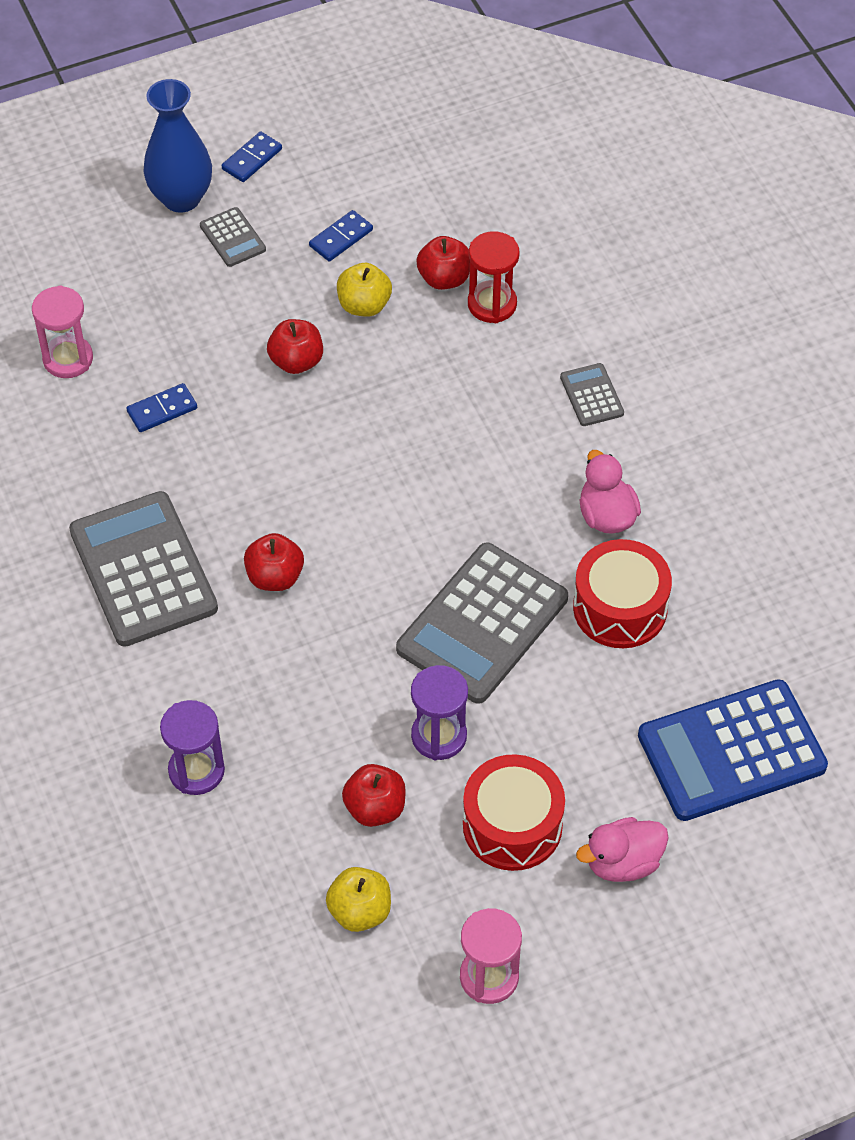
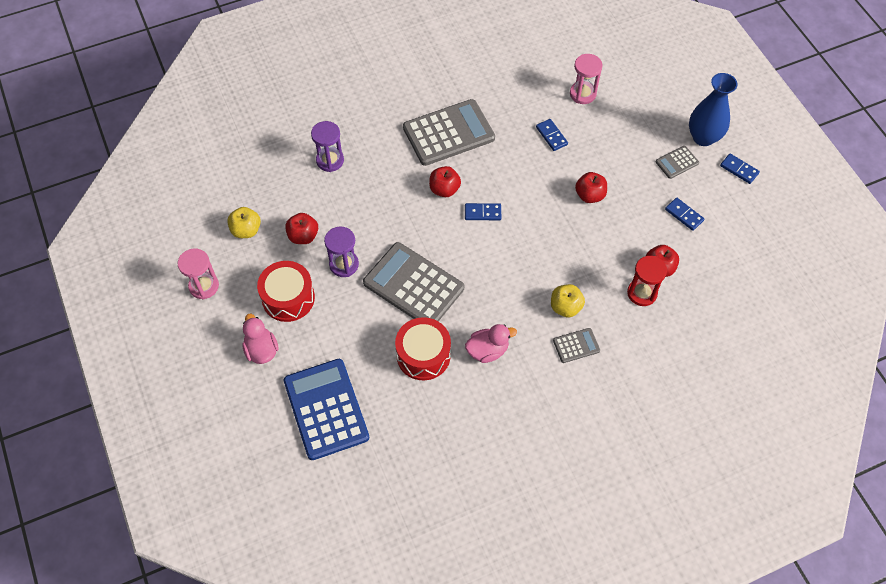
camera: 90 degrees right, 5 degrees up
yellow apple [337,263,392,317] -> yellow apple moved to [551,284,585,317]
none -> blue domino [465,203,501,220]

